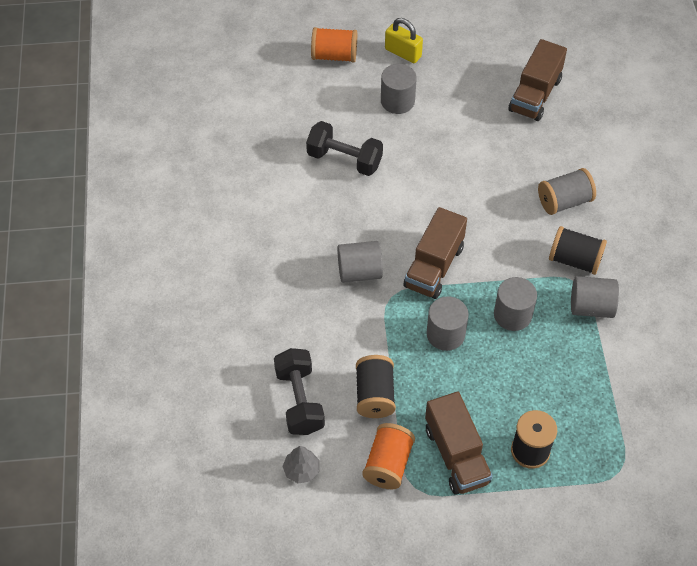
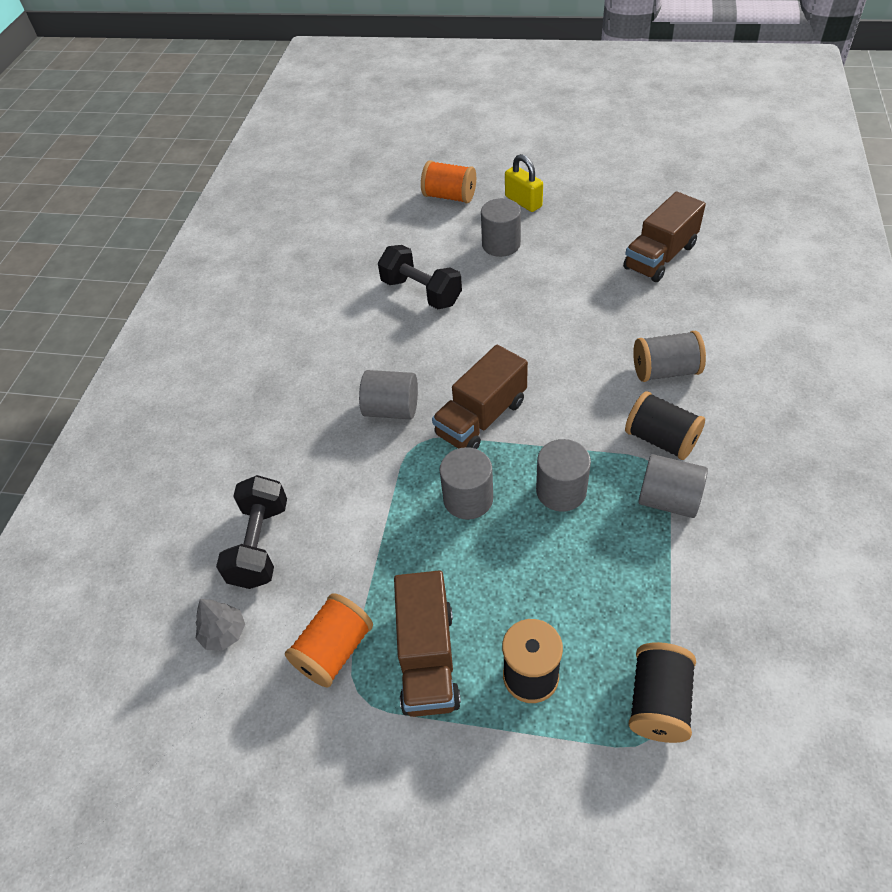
camera: 20 degrees right, 5 degrees down
black spool [356,355,396,418] -> black spool moved to [629,642,696,743]

